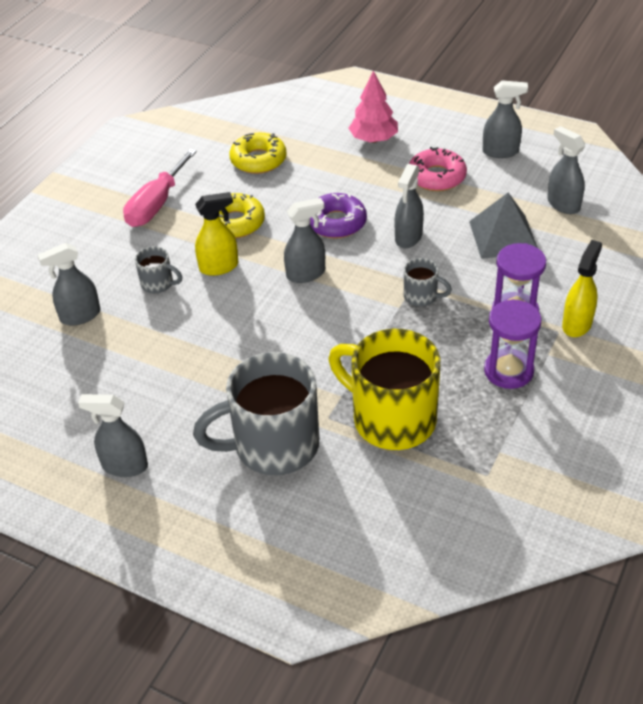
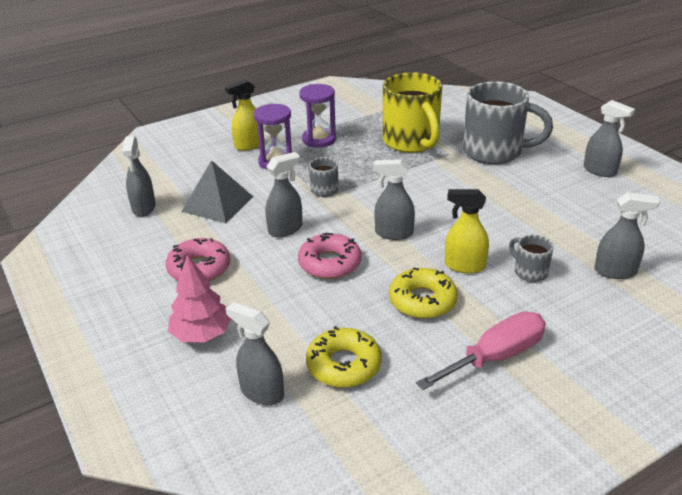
camera: 150 degrees left, 10 degrees down
purple donut [310,193,367,238] -> pink donut [298,233,361,279]
grey spray bottle [482,80,528,158] -> grey spray bottle moved to [226,302,284,405]

